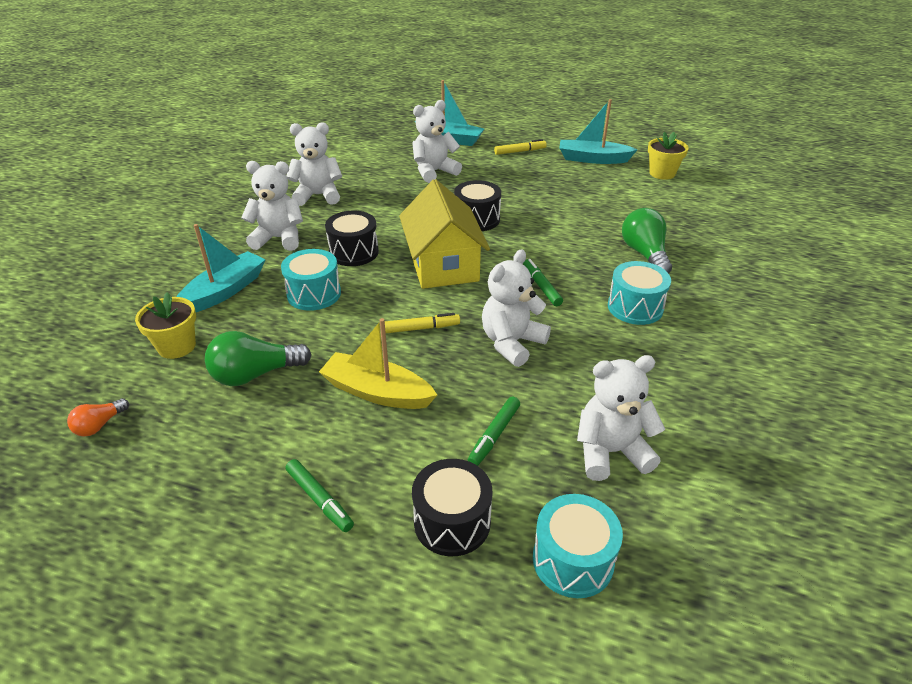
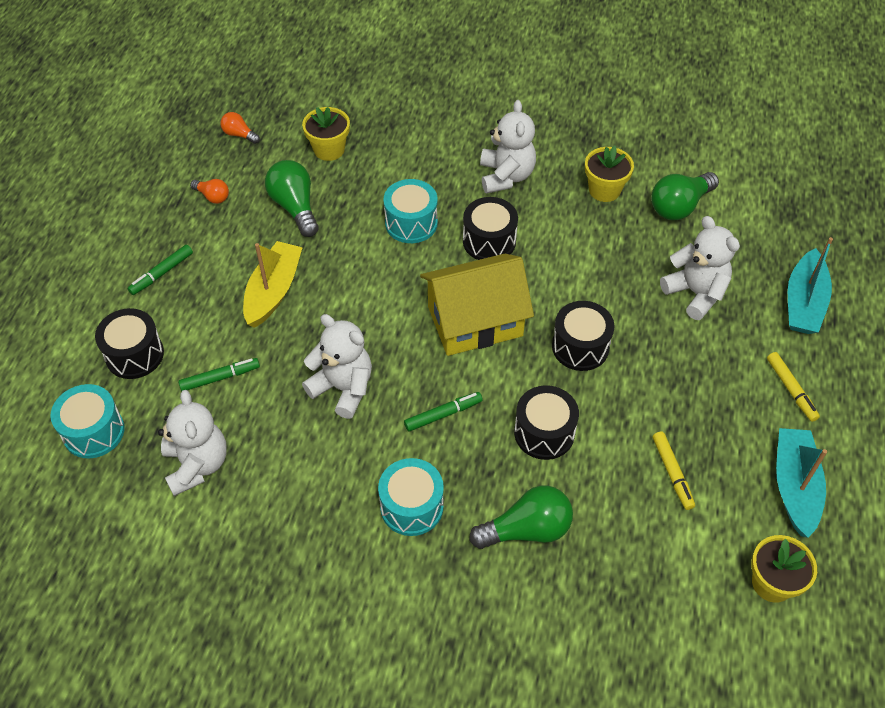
camera: 85 degrees right, 15 degrees up
turquoise boat [176,224,266,312] -> none
white teddy bear [286,122,342,206] -> yellow flower pot [585,146,634,202]
yellow marker [385,313,460,333] -> yellow marker moved to [653,431,695,510]
green marker [468,396,520,466] -> green marker turned 135 degrees clockwise [178,358,260,391]
none -> orange light bulb [190,179,229,204]
none -> black drum [514,385,579,460]
none -> green light bulb [651,172,719,220]

